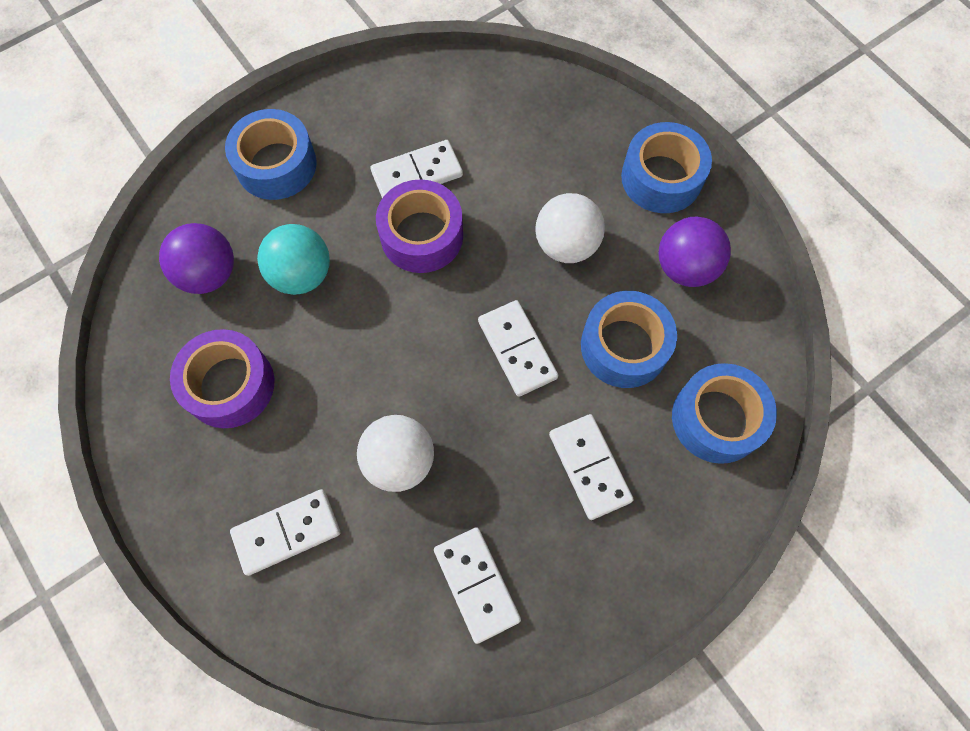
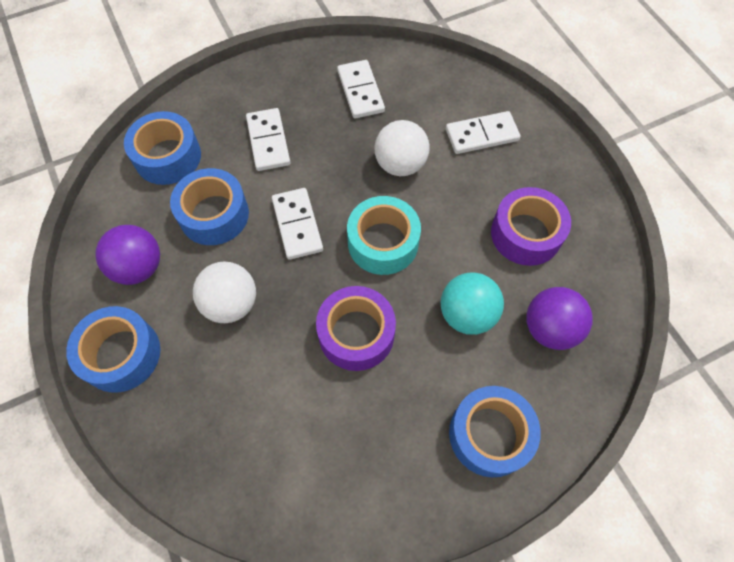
camera: 170 degrees left, 5 degrees down
white domino [370,140,463,198] -> none
none -> turquoise tape [347,196,421,275]

